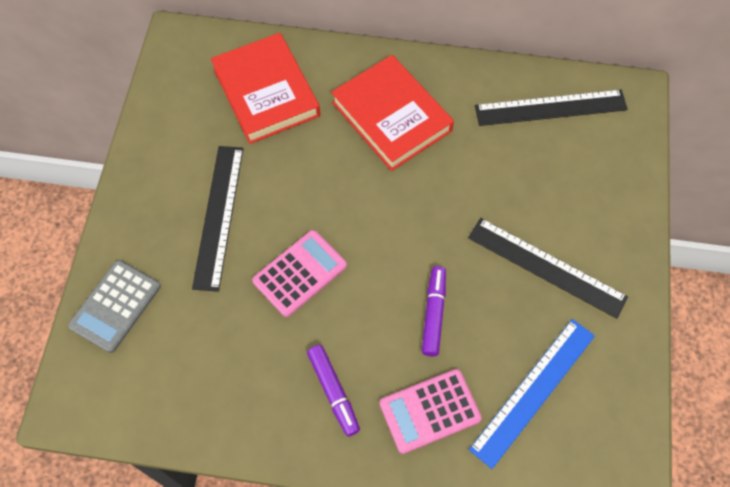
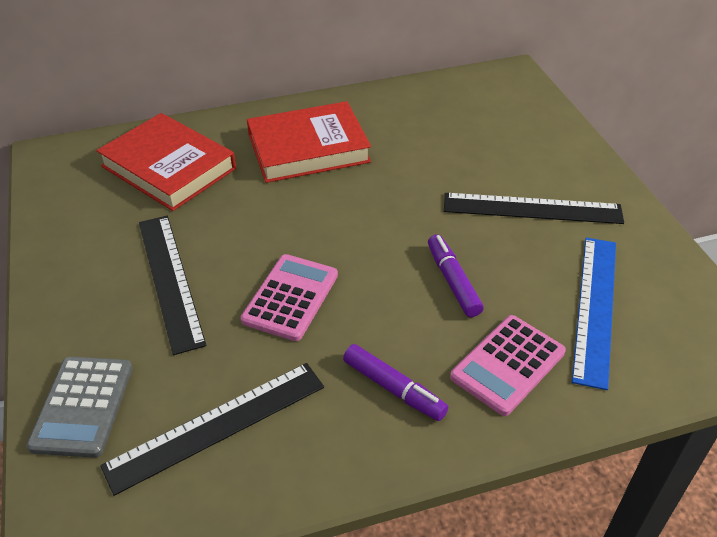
camera: 25 degrees left, 20 degrees down
red book [331,55,454,171] -> red book turned 45 degrees counterclockwise [247,101,371,183]
black ruler [475,90,628,126] -> black ruler moved to [100,363,324,496]

